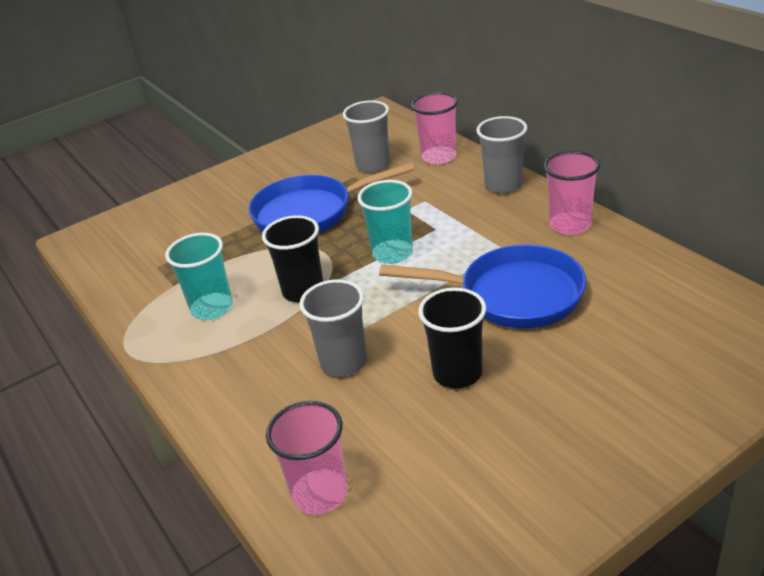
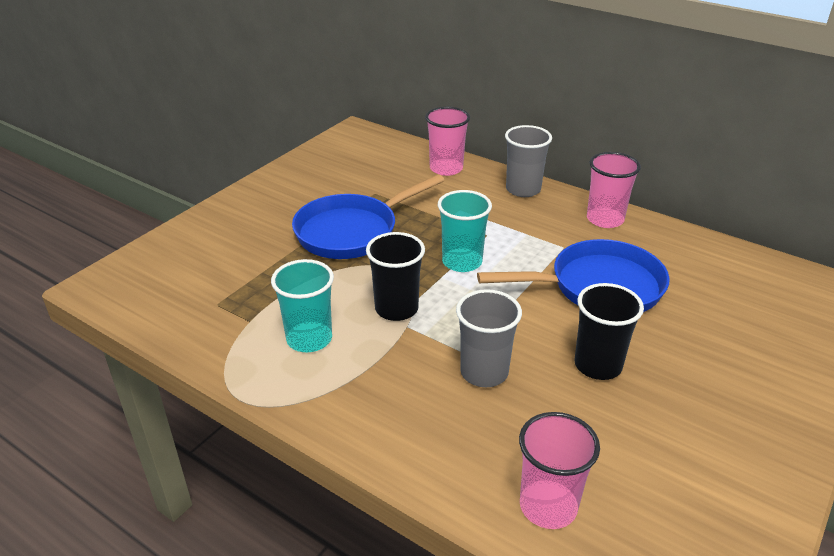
camera: 25 degrees left, 0 degrees up
grey cup [343,100,390,173] -> none

